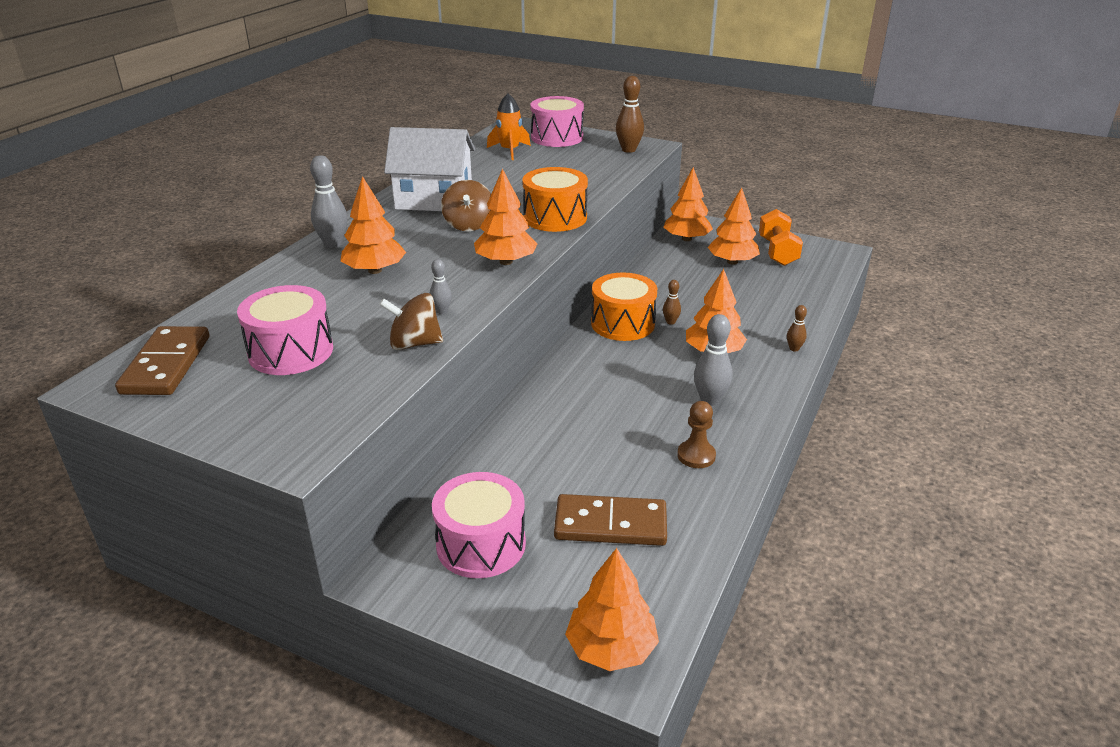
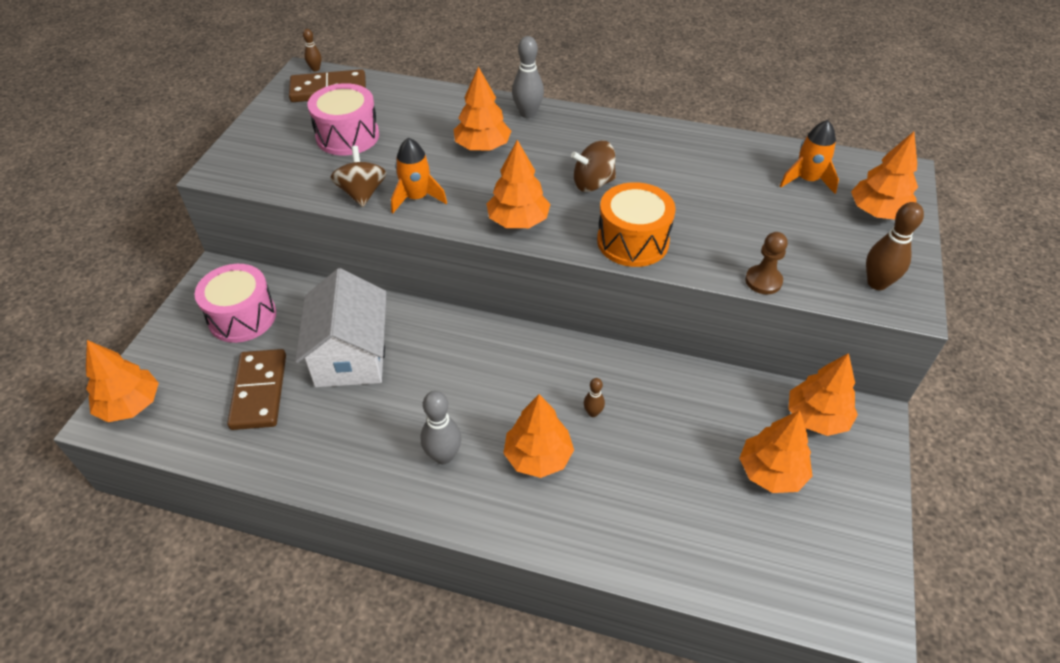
camera: 80 degrees right, 15 degrees up
white house [384,127,475,211] -> white house moved to [295,268,387,387]
grey bowling pin [430,259,452,314] -> orange rocket [391,138,447,213]
pink drum [530,96,584,147] -> orange tree [851,131,918,220]
orange drum [591,272,657,341] -> none
brown pawn [677,401,716,468] -> brown pawn moved to [745,232,788,294]
orange dumbbell [759,209,803,266] -> none
brown bowling pin [787,305,807,352] -> brown bowling pin moved to [303,29,322,71]

